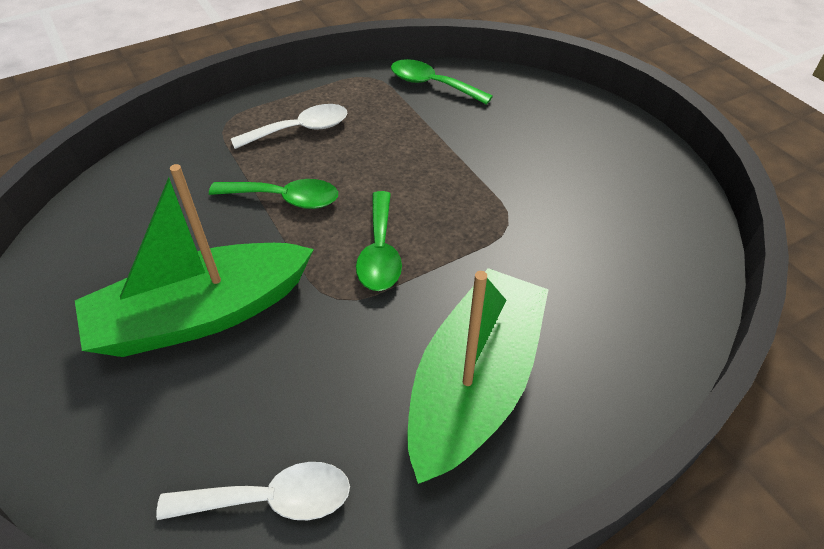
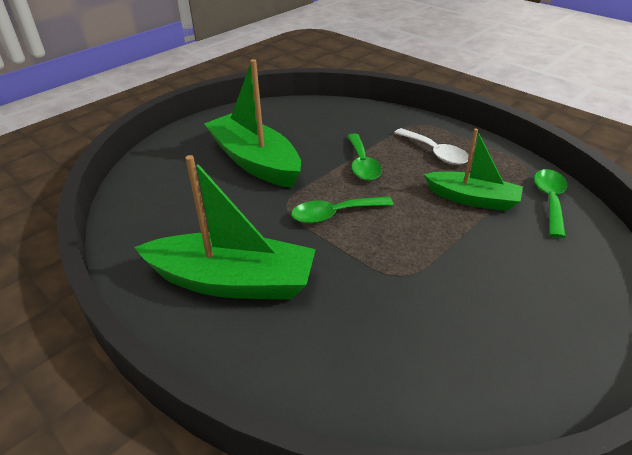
camera: 75 degrees right, 10 degrees down
white spoon [156,462,350,520] -> none
none -> green boat [424,128,523,211]

